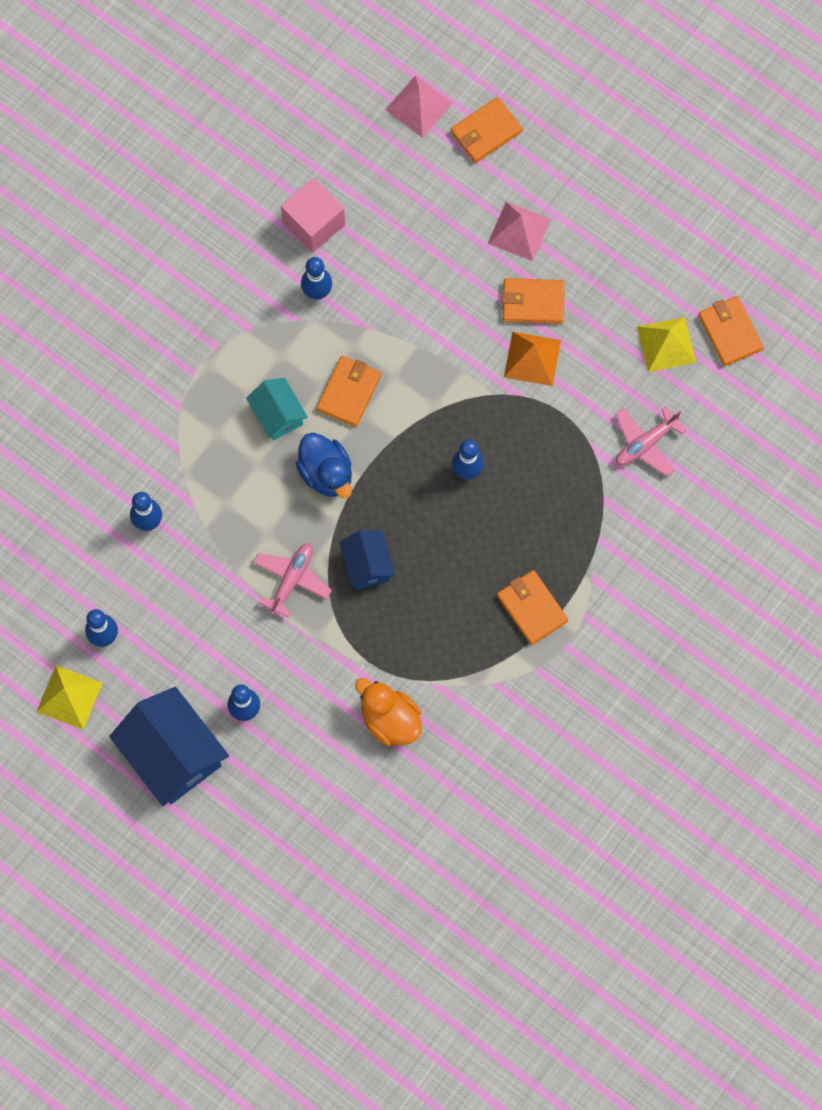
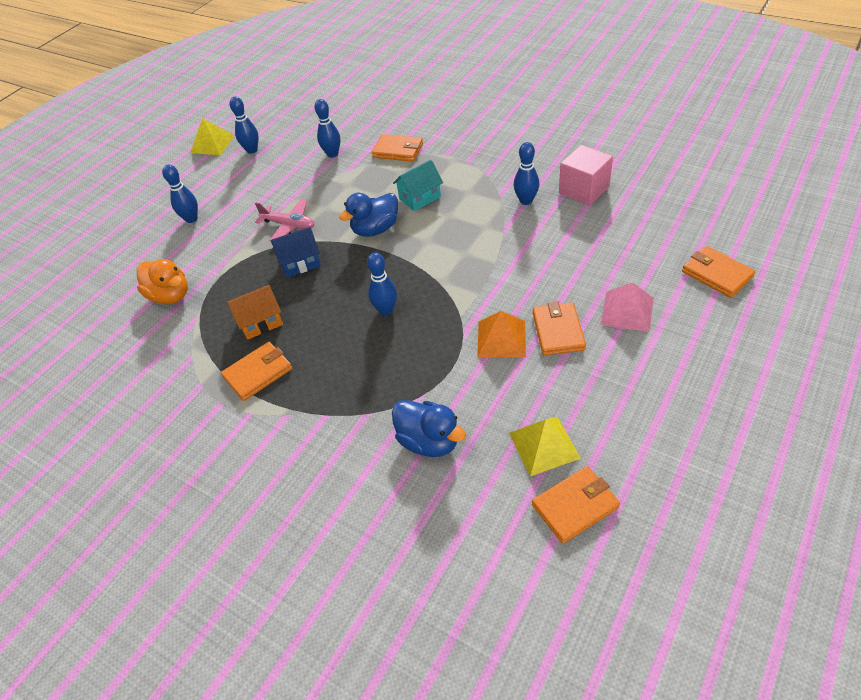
camera: 90 degrees right, 25 degrees down
blue house [109,687,229,806] -> none
orange wallet [317,356,381,427] -> orange wallet moved to [372,134,423,162]
orange duck [355,678,422,746] -> orange duck turned 90 degrees clockwise [137,259,188,304]
pink pyramid [385,75,453,138] -> none
pink plane [615,406,686,477] -> blue duck [392,400,466,457]
none -> orange house [227,285,283,340]

